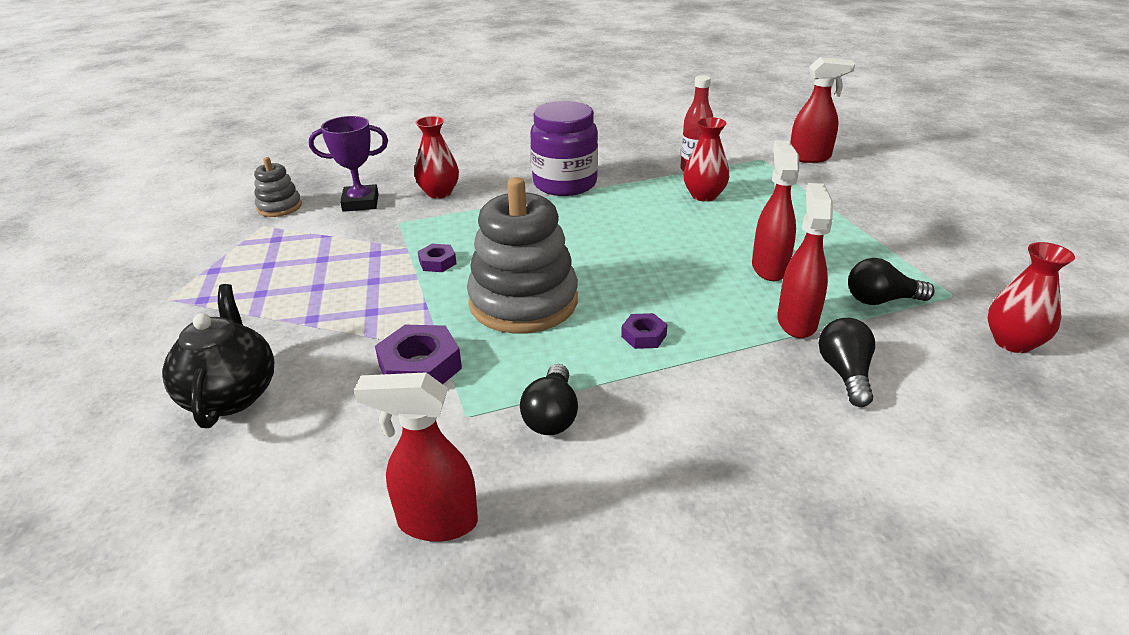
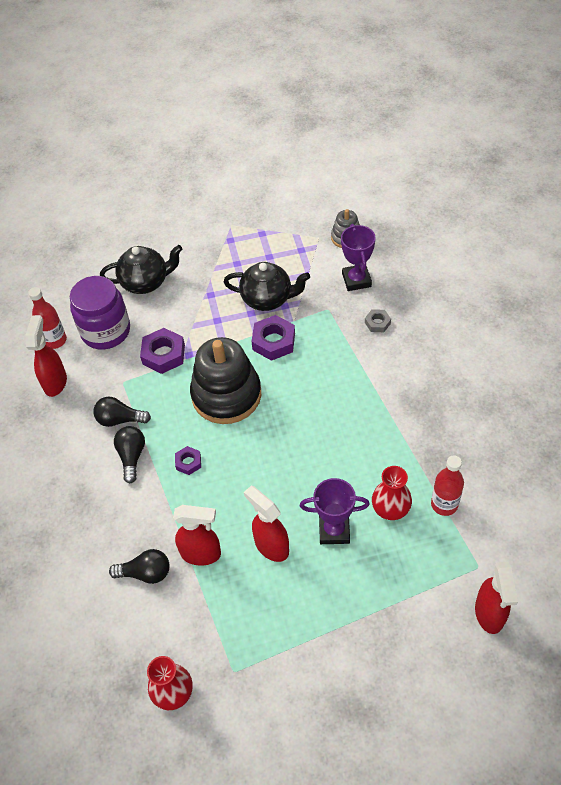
camera: 90 degrees right, 20 degrees up
red vase [414,116,459,199] -> grey nut [365,309,391,332]
purple nut [418,244,457,272] -> purple nut [251,315,295,361], size x1.78
grey stacking toy [467,177,578,334] -> black stacking toy [190,337,261,424]
purple jar [530,101,598,196] -> purple jar moved to [70,276,130,349]
red spray bottle [752,141,799,281] -> red spray bottle turned 135 degrees counterclockwise [244,486,289,562]
black light bulb [848,258,935,305] -> black light bulb moved to [114,426,145,483]
none -> red bottle [28,287,67,349]
none -> black teapot [224,262,310,311]
none -> purple trophy [300,478,370,544]

